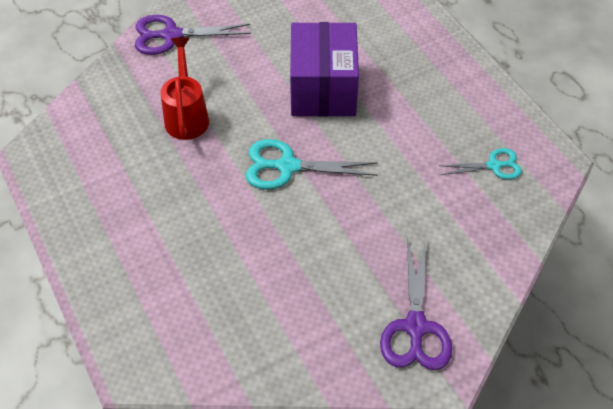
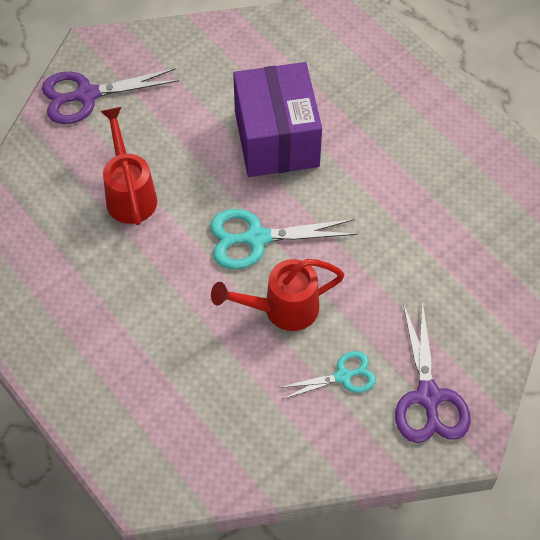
camera: 10 degrees left, 5 degrees up
turquoise scissors [439,148,522,179] -> turquoise scissors moved to [278,351,376,399]
none -> red watering can [211,259,344,331]

